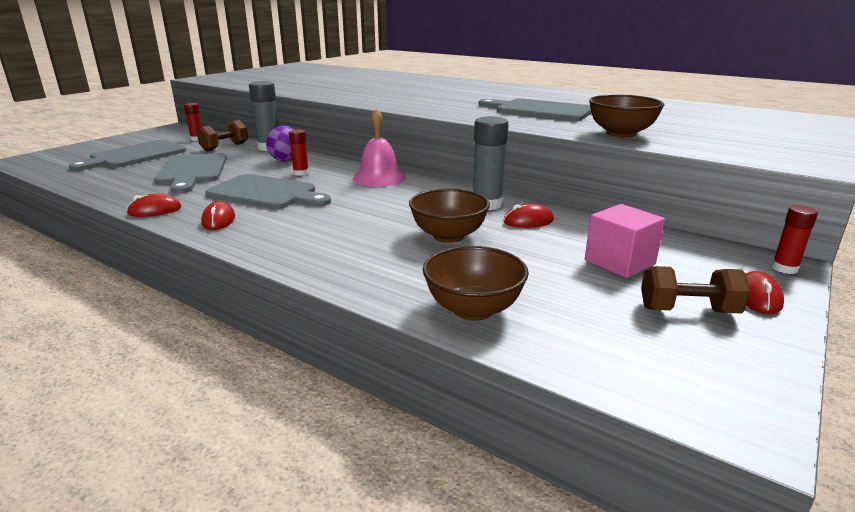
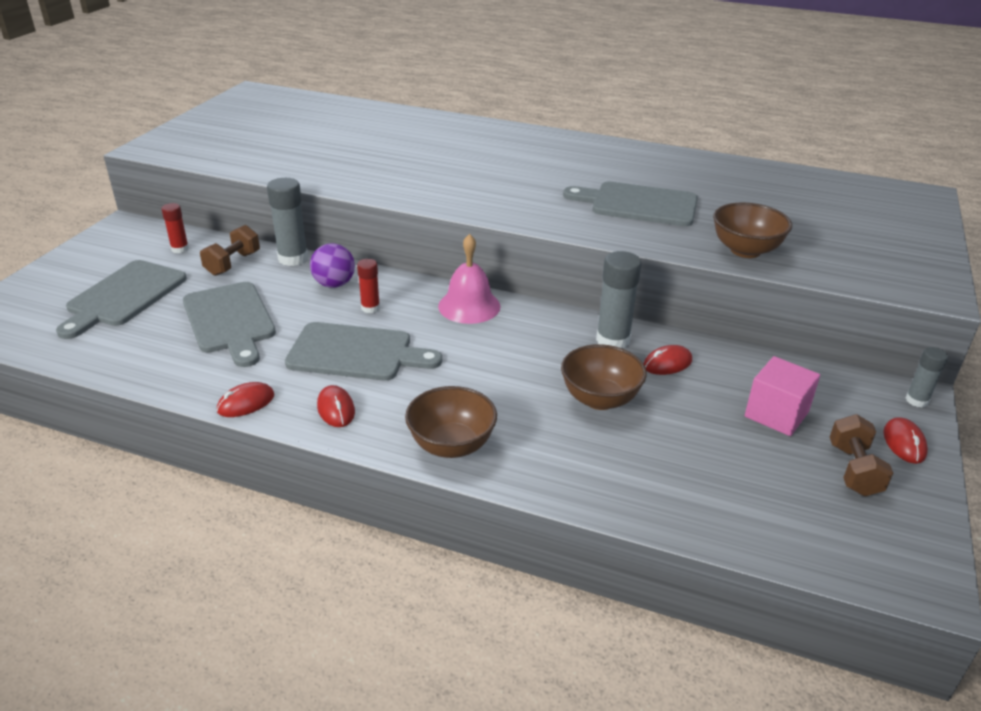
camera: 15 degrees left, 10 degrees up
brown bowl [423,246,529,321] -> brown bowl moved to [405,386,497,458]
brown dumbbell [641,266,751,314] -> brown dumbbell turned 75 degrees counterclockwise [830,414,893,496]
red glue stick [772,205,818,274] -> grey glue stick [906,347,948,408]

